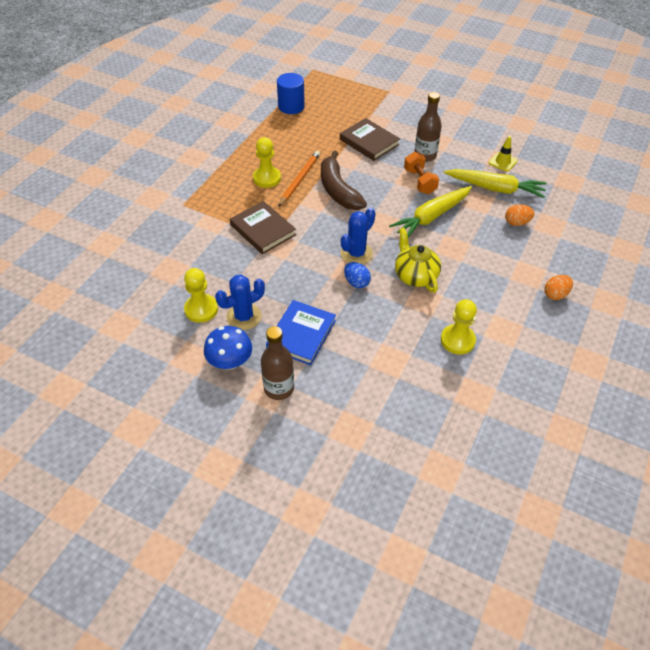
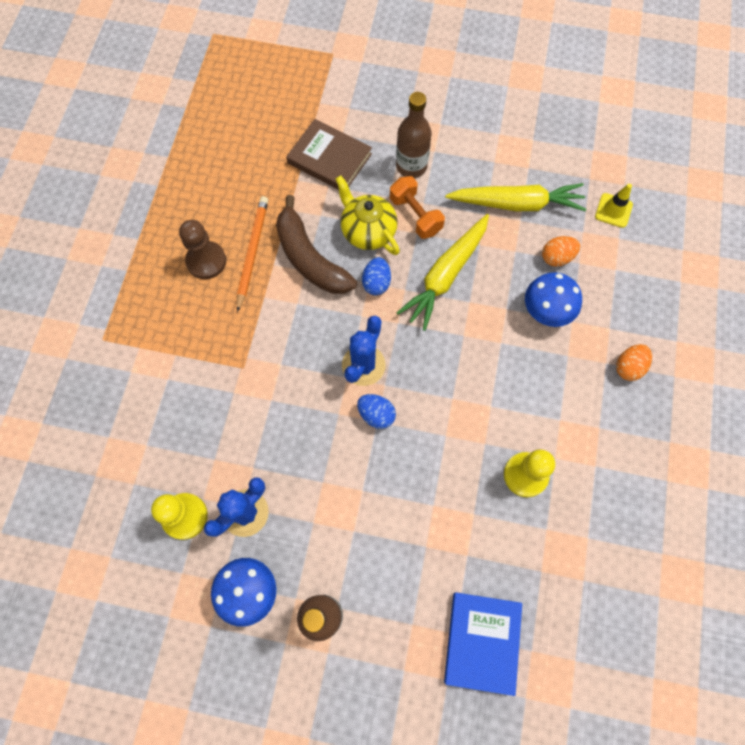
camera: 15 degrees left, 20 degrees up
brown book [230,201,296,254] -> none
yellow pawn [253,137,281,188] -> brown pawn [179,220,226,279]
blue book [266,300,336,365] -> blue book moved to [444,593,522,696]
blue cylinder [277,73,305,114] -> none
yellow teapot [395,228,441,293] -> yellow teapot moved to [336,175,400,255]
yellow traffic cone [489,136,517,172] -> yellow traffic cone moved to [595,184,633,228]
none -> blue egg [362,257,391,295]
none -> blue mushroom [525,272,582,327]

